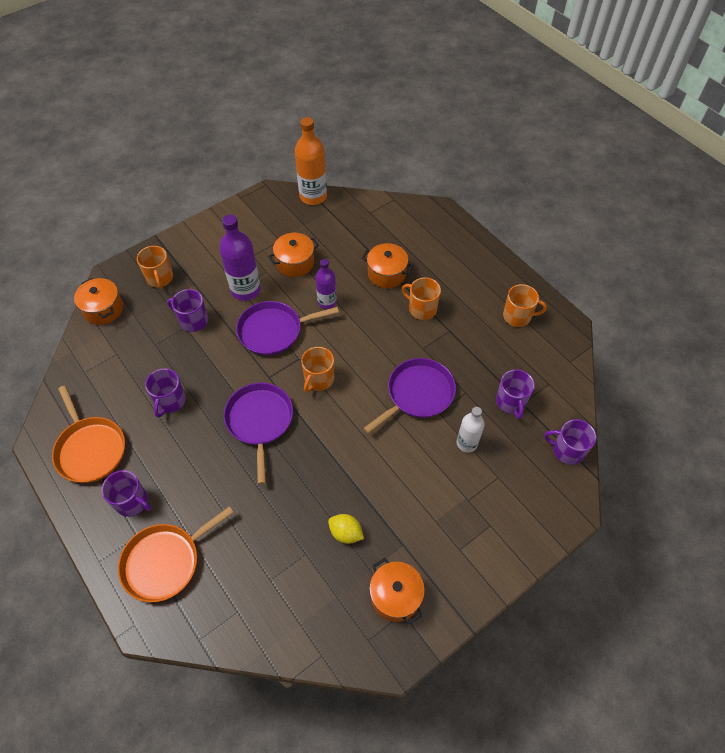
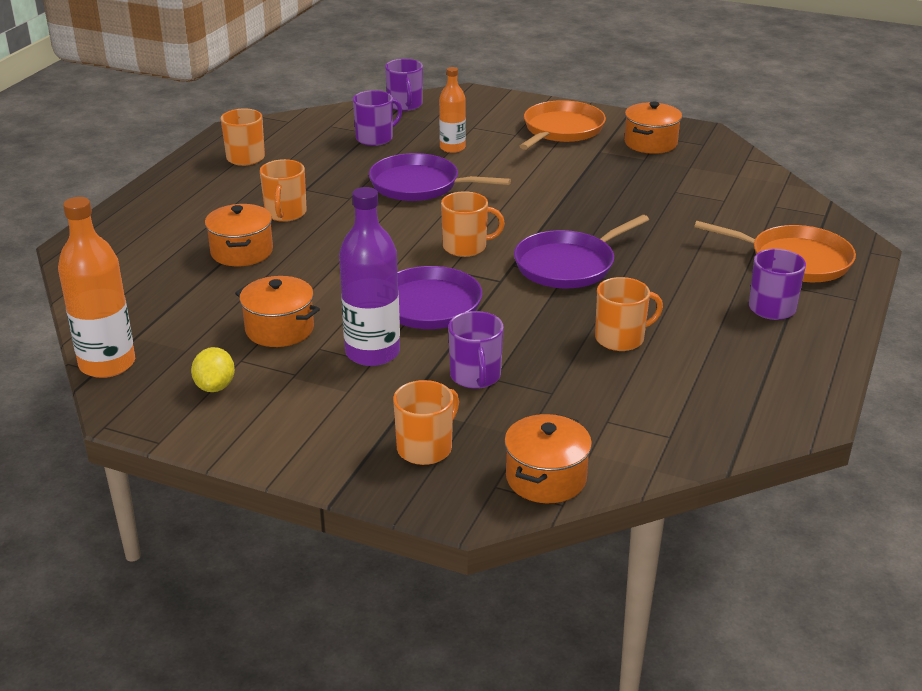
camera: 120 degrees left, 25 degrees down
orange pan [52,386,125,483] -> orange pan moved to [520,100,606,150]
purple mug [145,368,186,418] -> orange mug [595,277,663,351]
purple bottle [316,259,337,309] -> none
yellow lemon [328,514,364,544] -> yellow lemon moved to [191,347,235,392]
white bottle [457,407,485,453] -> orange bottle [439,67,466,153]

